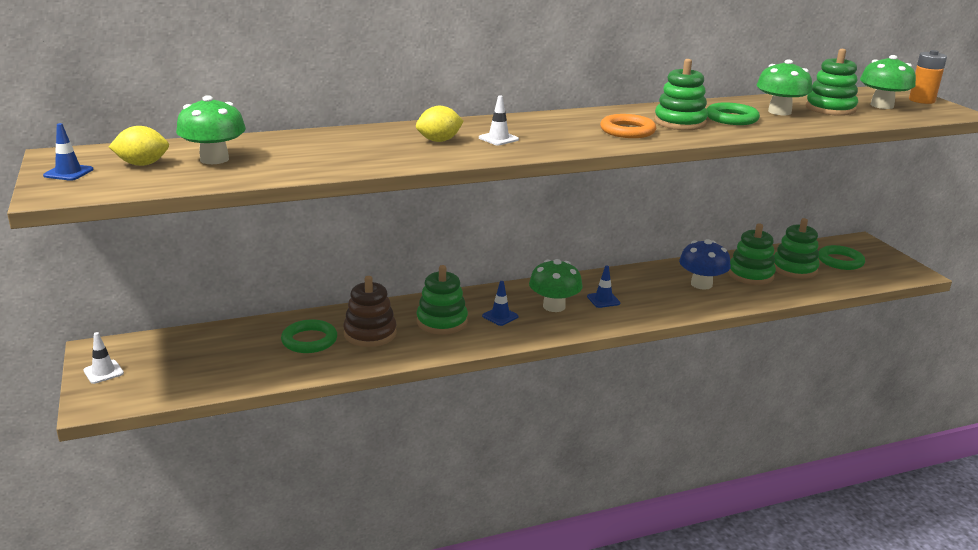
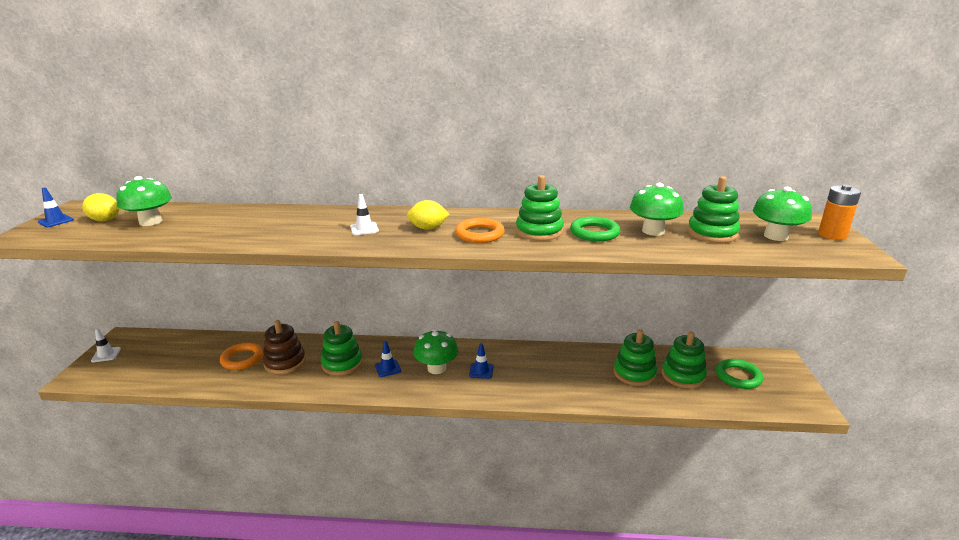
camera: 25 degrees right, 0 degrees up
green ring [281,319,337,353] -> orange ring [220,342,263,370]
yellow lemon [416,106,464,142] -> yellow lemon moved to [407,200,450,230]
blue mushroom [679,239,731,290] -> none

